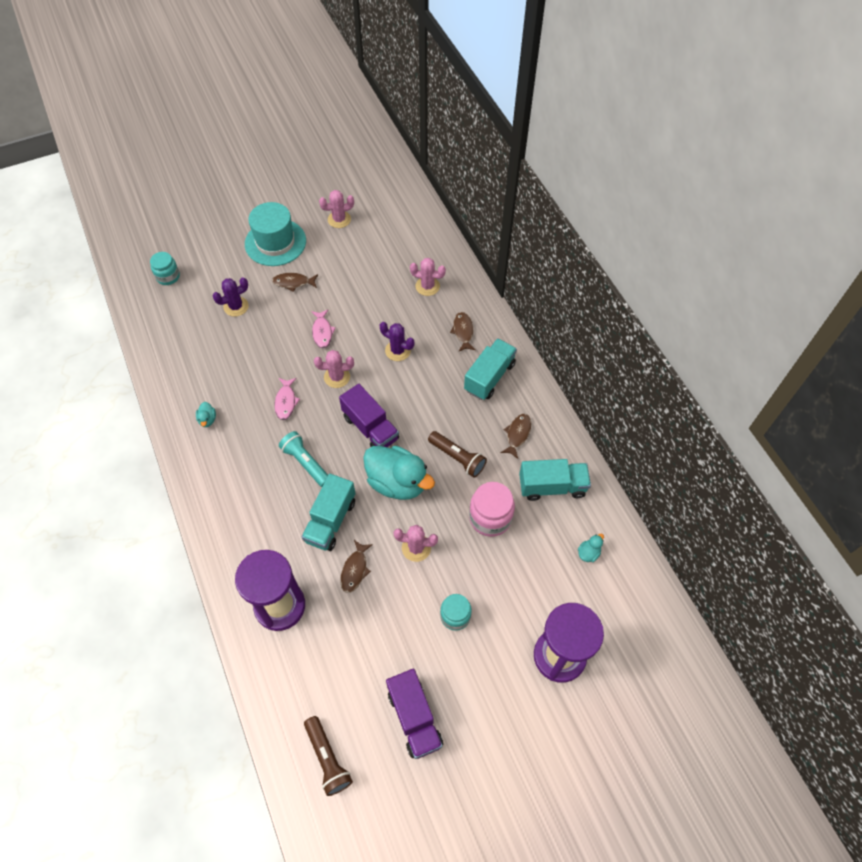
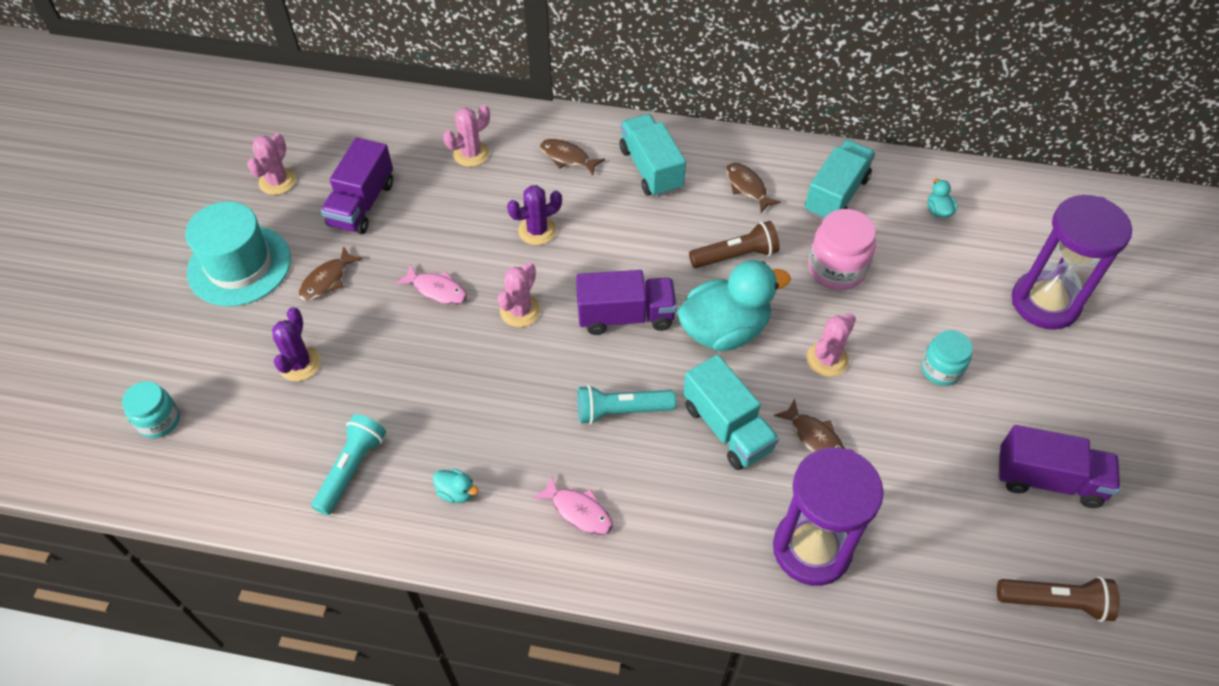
camera: 55 degrees left, 5 degrees down
pink fish [275,378,300,420] -> pink fish moved to [532,476,613,535]
none -> turquoise flashlight [311,414,386,516]
none -> purple truck [321,137,393,234]

